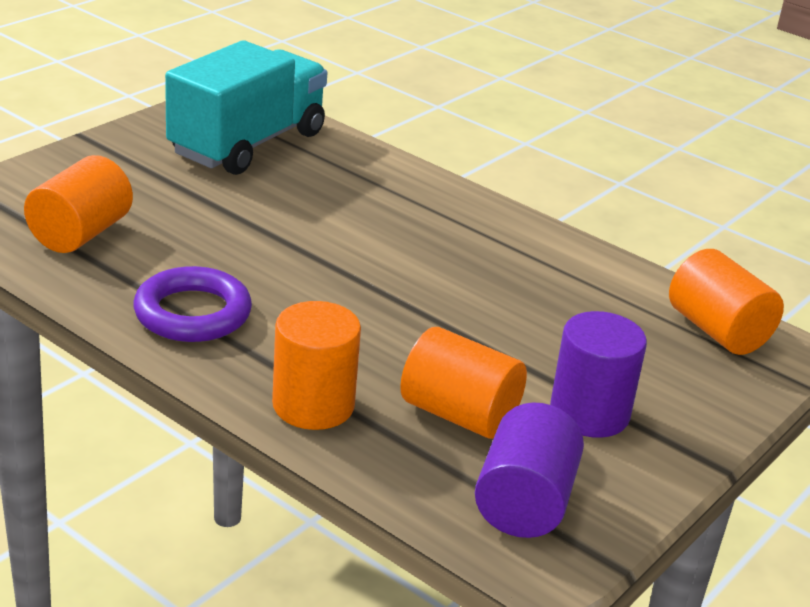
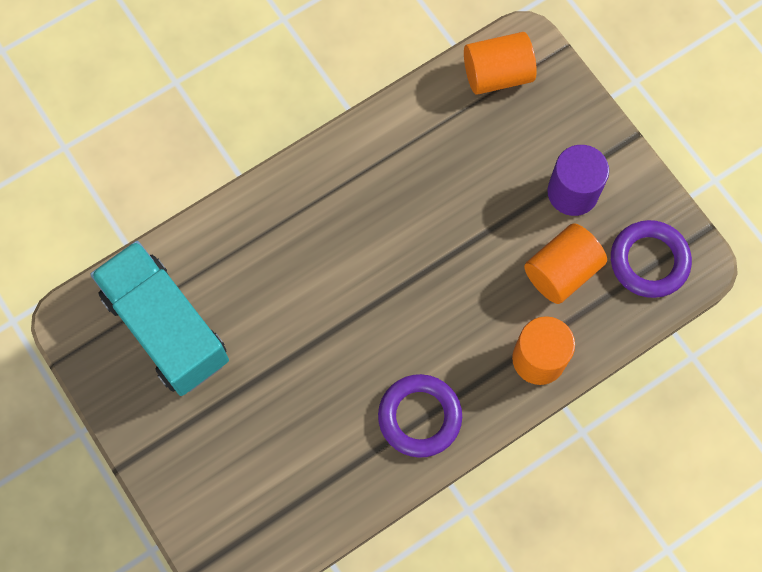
camera: 70 degrees left, 40 degrees up
orange cylinder [24,155,133,253] -> none
purple cylinder [475,402,584,538] -> purple ring [611,220,692,298]

